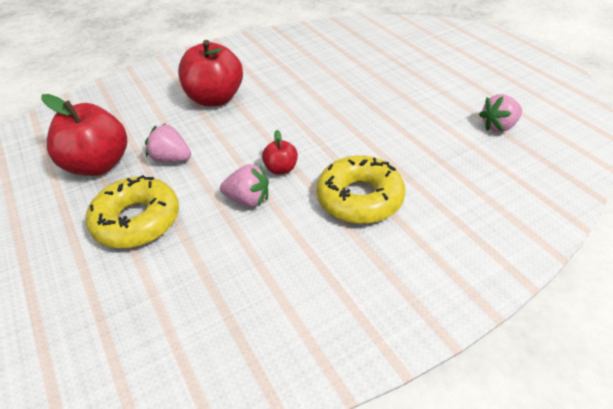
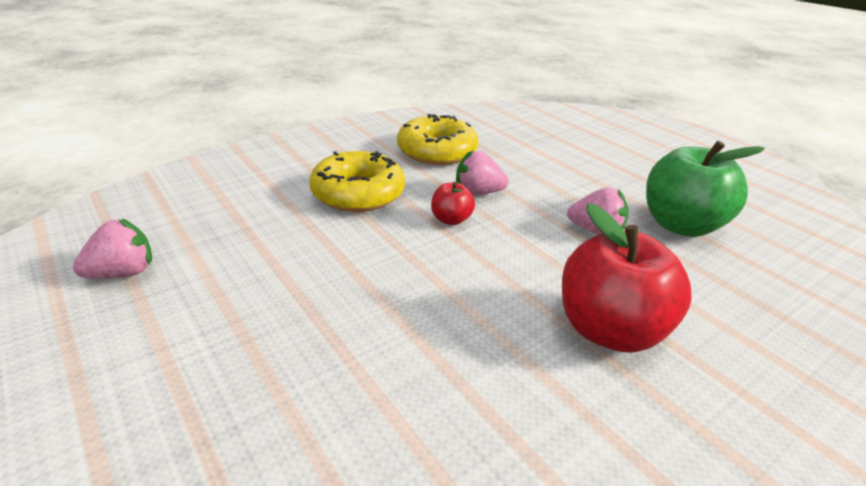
camera: 170 degrees right, 10 degrees down
red apple [41,94,127,176] -> green apple [646,140,765,237]
yellow donut [86,175,179,249] -> yellow donut moved to [397,114,478,165]

